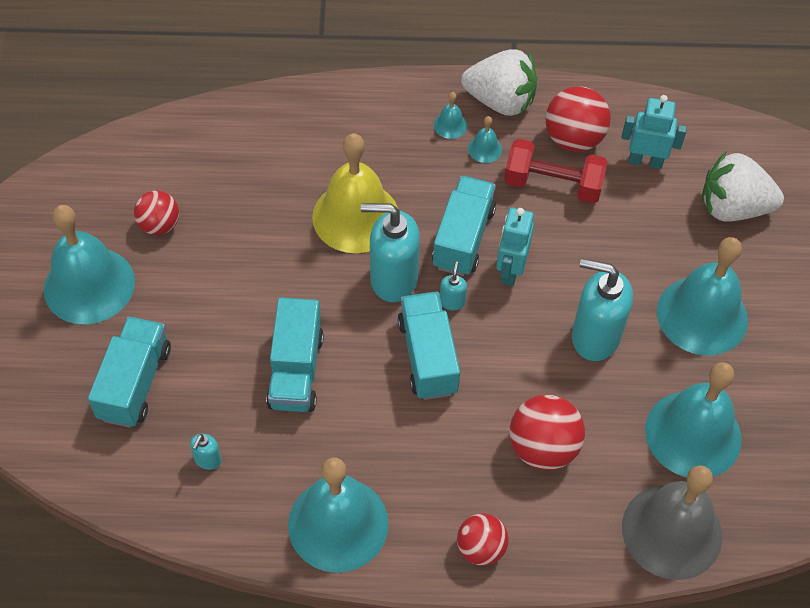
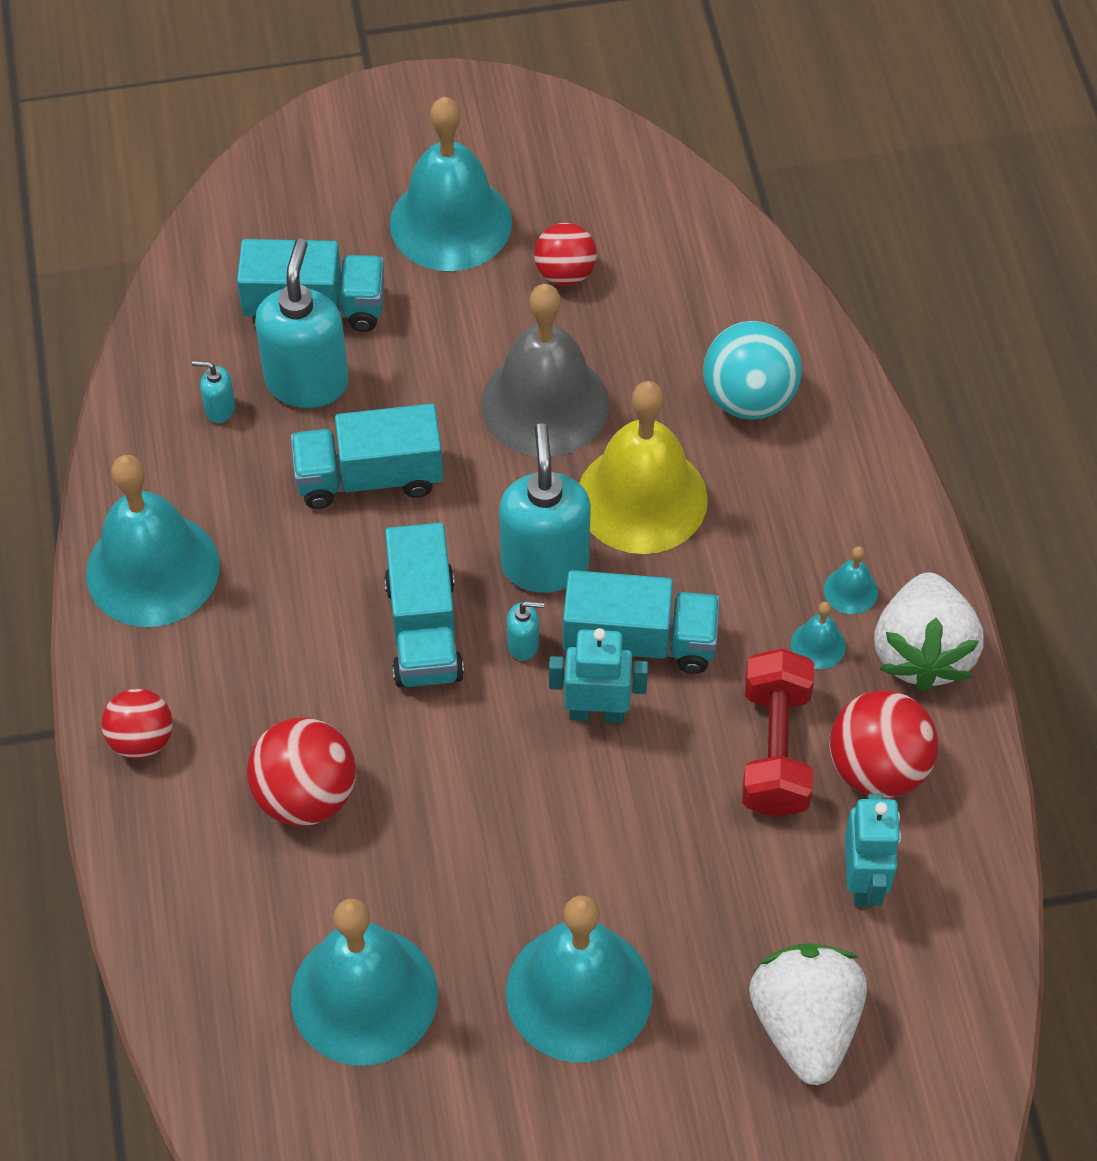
camera: 80 degrees right, 0 degrees up
turquoise truck [398,292,460,400] -> turquoise truck turned 105 degrees clockwise [384,523,464,687]
turquoise soap dispenser [572,258,633,361] -> turquoise soap dispenser moved to [255,239,349,408]
grey bell [622,465,722,580] -> grey bell moved to [481,284,609,457]
none -> turquoise ball [703,321,802,420]

